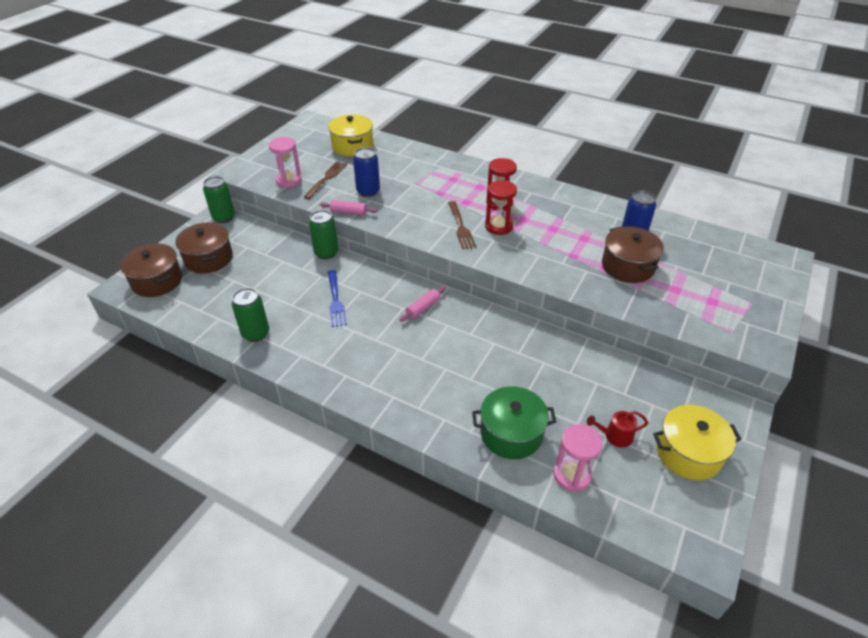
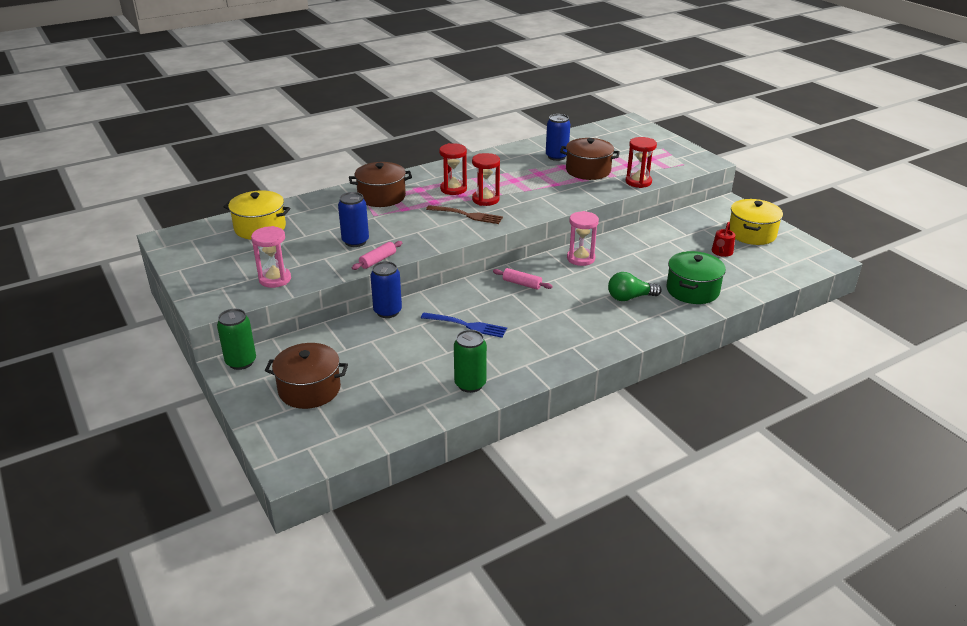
camera: 60 degrees left, 10 degrees down
brown pot [120,243,182,297] -> brown pot moved to [349,162,412,207]
brown fork [304,161,347,199] -> none
green can [309,210,338,259] -> blue can [370,261,402,318]
pink rolling pin [399,286,445,321] -> pink rolling pin turned 45 degrees counterclockwise [493,268,553,290]
pink hourglass [553,424,602,492] -> pink hourglass moved to [567,211,599,266]
none -> green light bulb [608,272,662,301]
none -> red hourglass [626,137,657,188]

